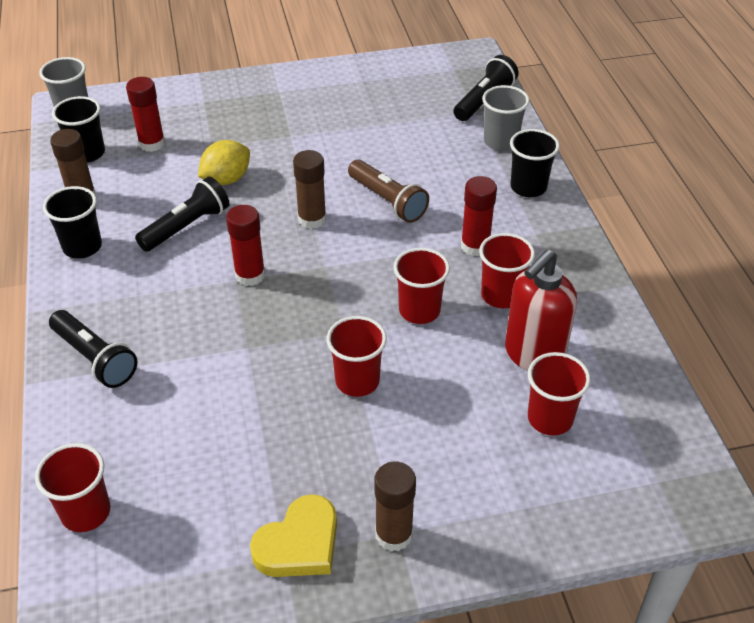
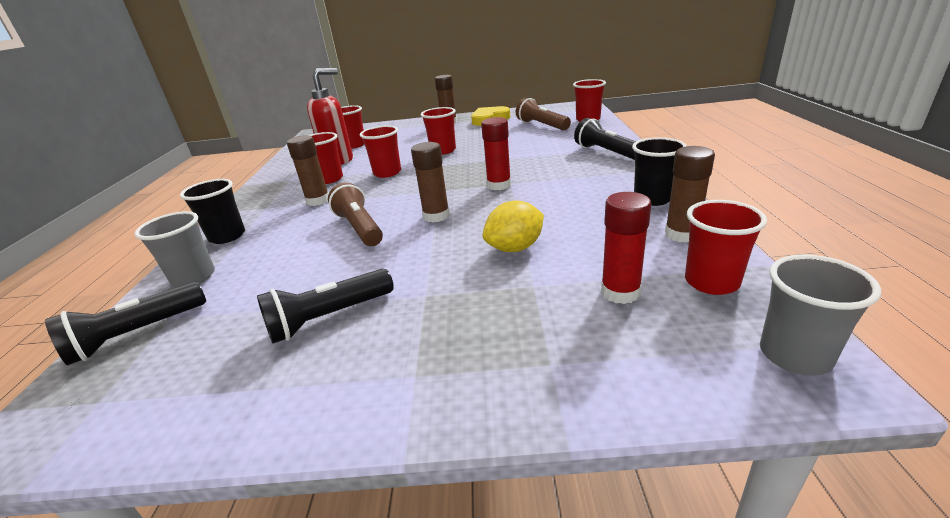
camera: 165 degrees left, 15 degrees down
black cup [52,96,105,163] -> red cup [685,200,767,295]
black flashlight [135,177,230,252] -> black flashlight moved to [257,269,394,344]
red glue stick [461,176,497,256] -> brown glue stick [287,135,329,206]
none -> brown flashlight [516,98,571,130]

